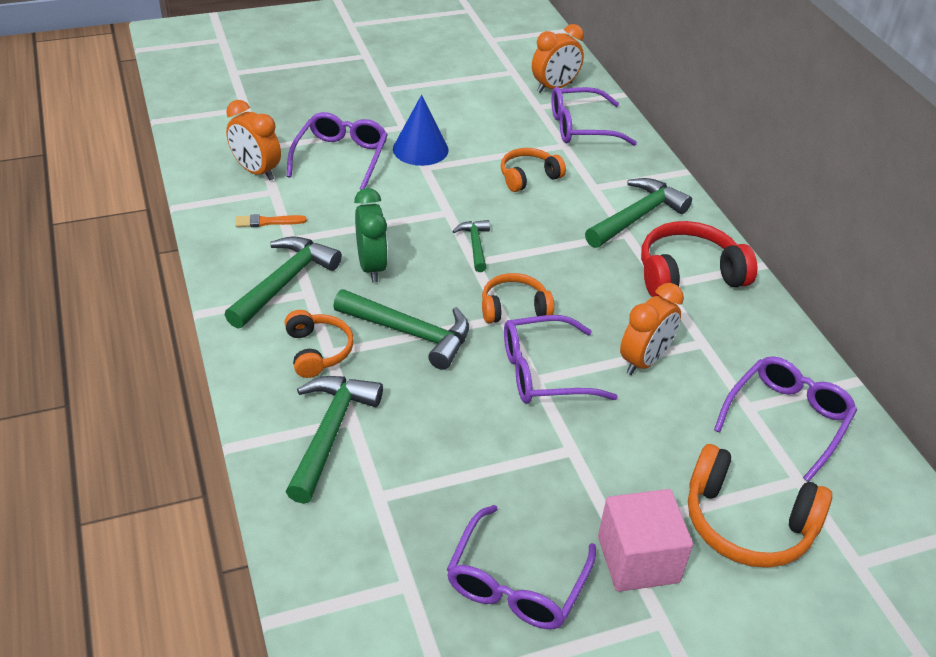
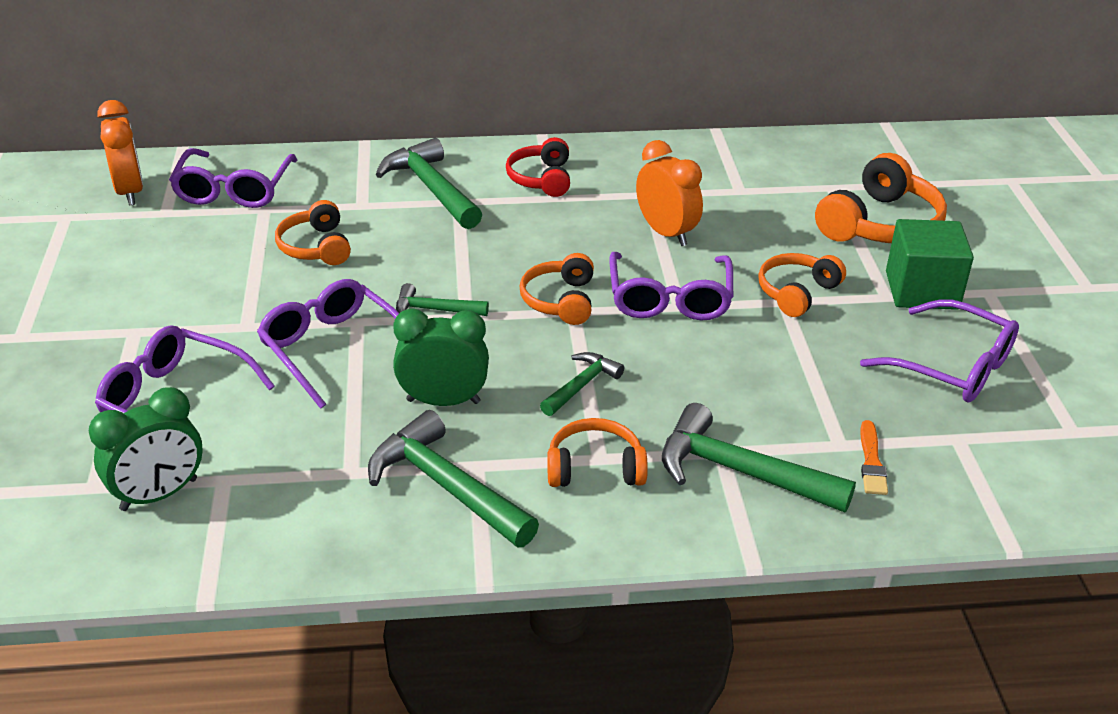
camera: 75 degrees left, 5 degrees down
orange clock [226,100,281,181] -> green clock [89,387,203,511]
orange brush [235,214,307,227] -> orange brush moved to [860,420,888,495]
green hammer [333,289,469,370] -> green hammer [540,352,624,416], size x0.56
blue cone [393,95,449,166] -> none
pink cube [598,489,693,592] -> green cube [886,219,974,310]
red headphones [641,221,757,297] -> red headphones [506,137,570,197], size x0.62
purple glasses [714,356,857,482] -> purple glasses moved to [257,279,399,409]
none -> orange headphones [758,253,846,317]

